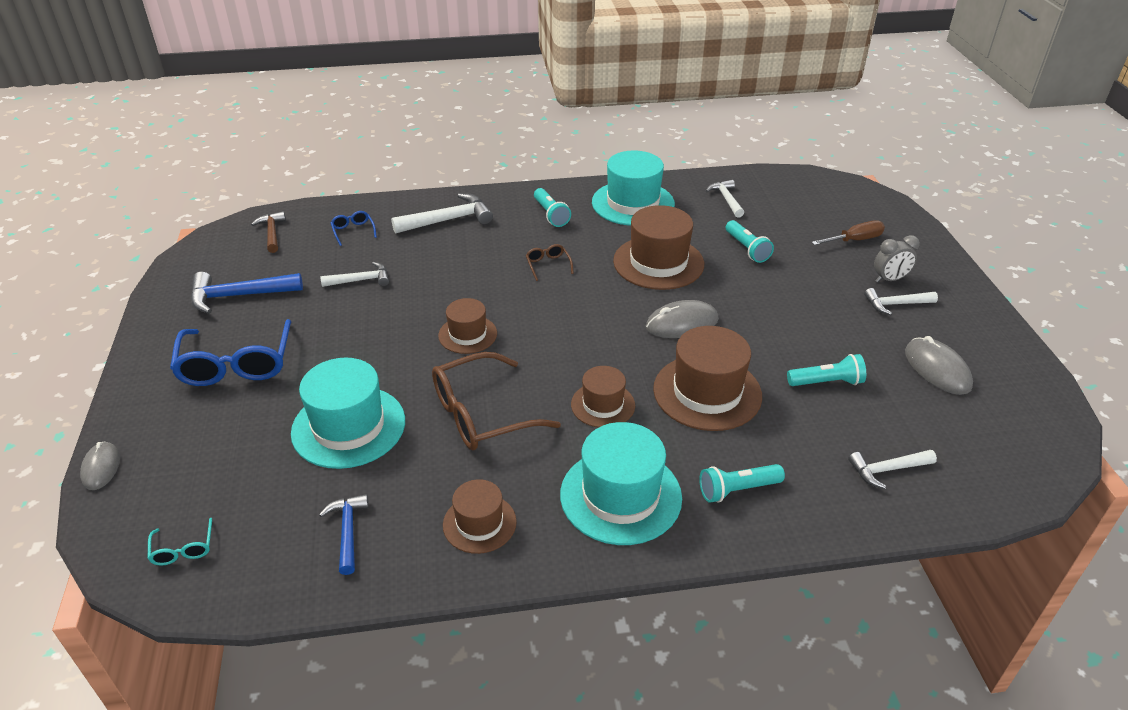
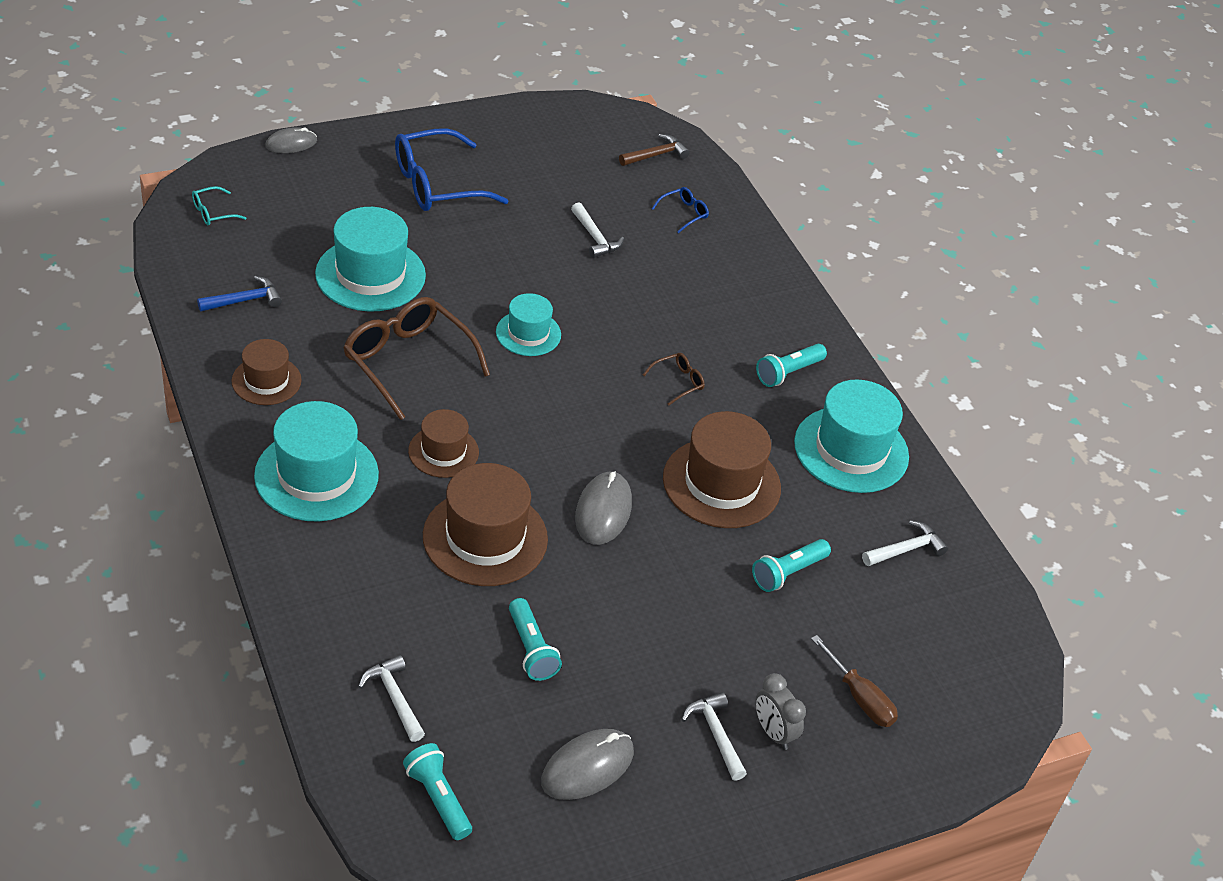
camera: 70 degrees right, 5 degrees up
blue hammer [191,272,303,314] -> none
white hammer [391,193,493,234] -> none
brown hat [438,298,497,354] -> turquoise hat [496,293,561,356]
grey mouse [646,300,719,338] -> grey mouse turned 45 degrees clockwise [575,471,632,545]
turquoise flashlight [699,464,785,503] -> turquoise flashlight moved to [403,743,472,840]

